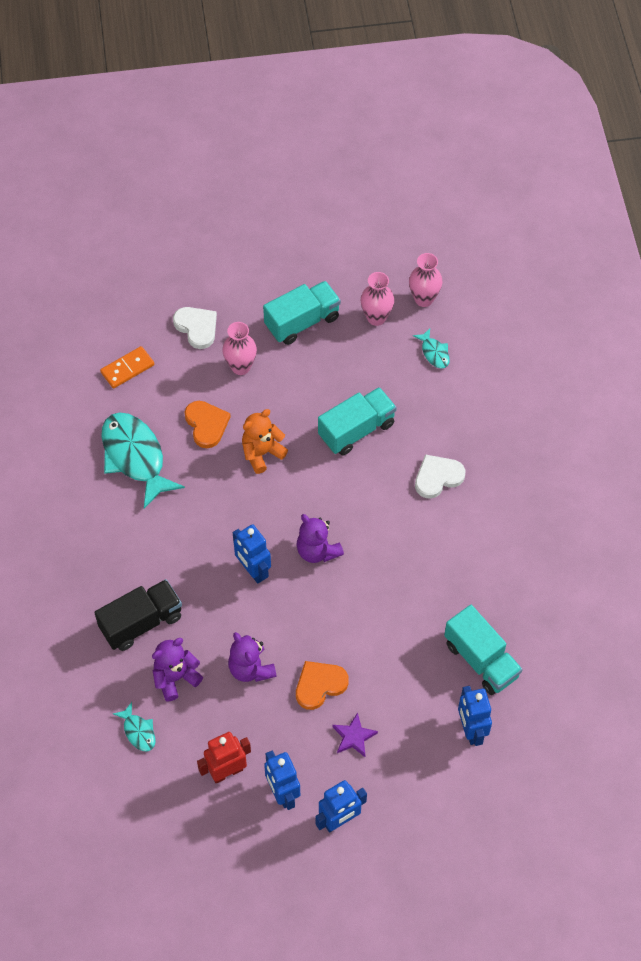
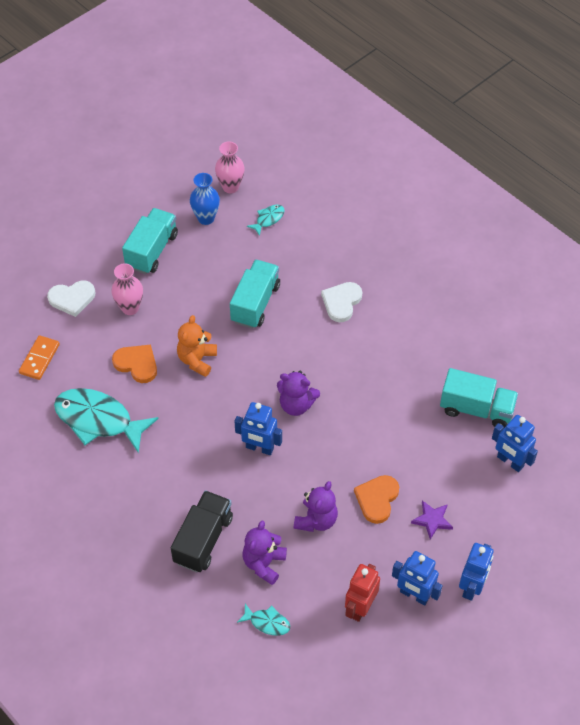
camera: 35 degrees left, 5 degrees down
white heart [173,307,217,349] -> white heart turned 150 degrees clockwise [47,281,95,317]
purple teddy bear [228,632,277,682] -> purple teddy bear turned 90 degrees counterclockwise [294,481,338,532]
pink vase [361,272,394,326] -> blue vase [190,173,220,225]
turquoise fish [413,328,450,369] -> turquoise fish turned 75 degrees counterclockwise [246,205,285,236]

